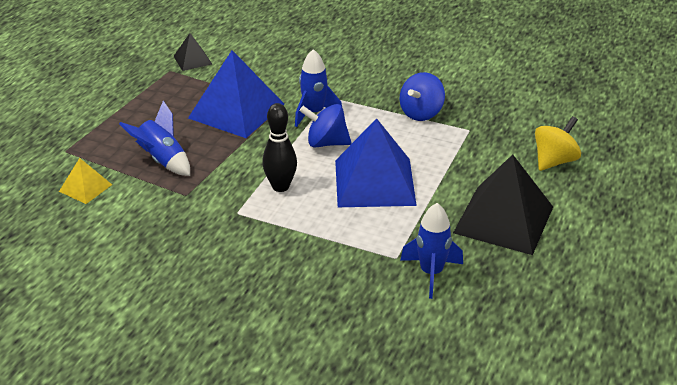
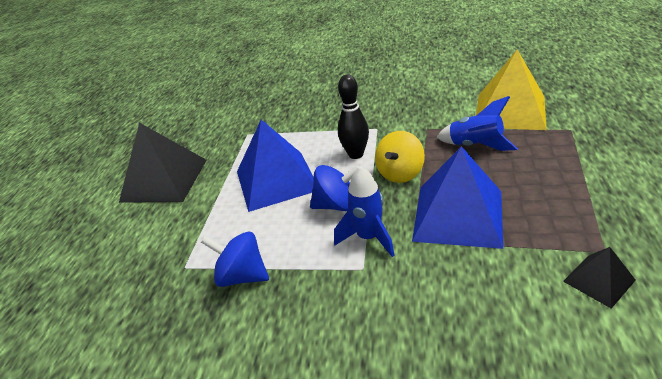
camera: 170 degrees right, 0 degrees up
yellow pyramid [59,158,112,204] -> yellow pyramid [476,49,547,130], size x2.07
blue spinning top [400,72,445,121] -> blue spinning top turned 90 degrees counterclockwise [201,232,269,287]
blue rocket [401,203,463,299] -> none
yellow spinning top [535,116,581,171] -> yellow spinning top moved to [375,131,425,183]

